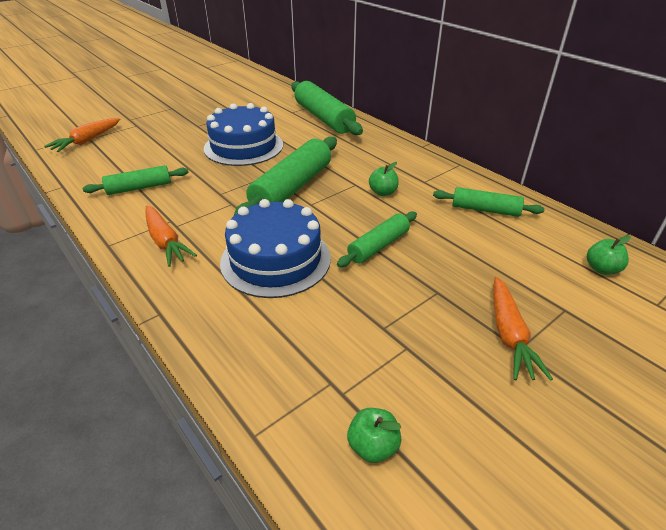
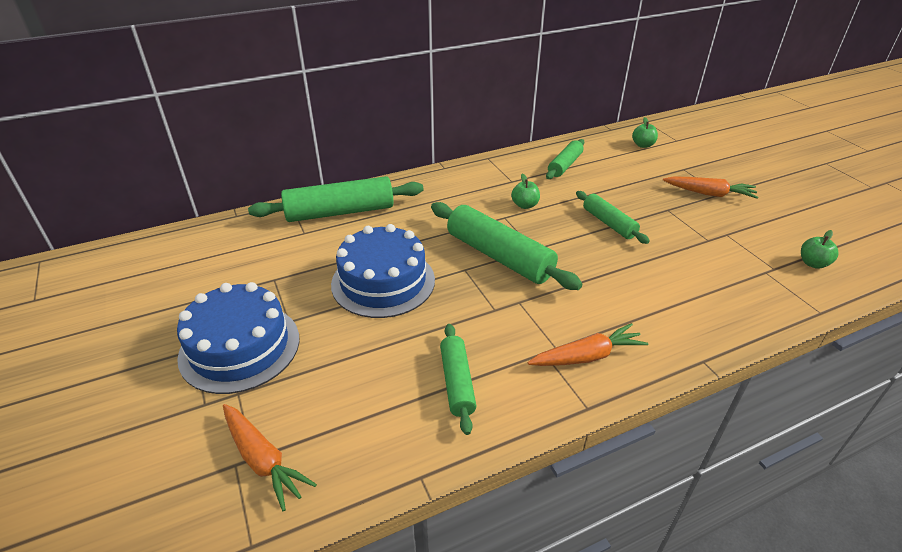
camera: 75 degrees left, 0 degrees up
blue cake [220,199,331,298] -> blue cake moved to [177,282,299,394]

